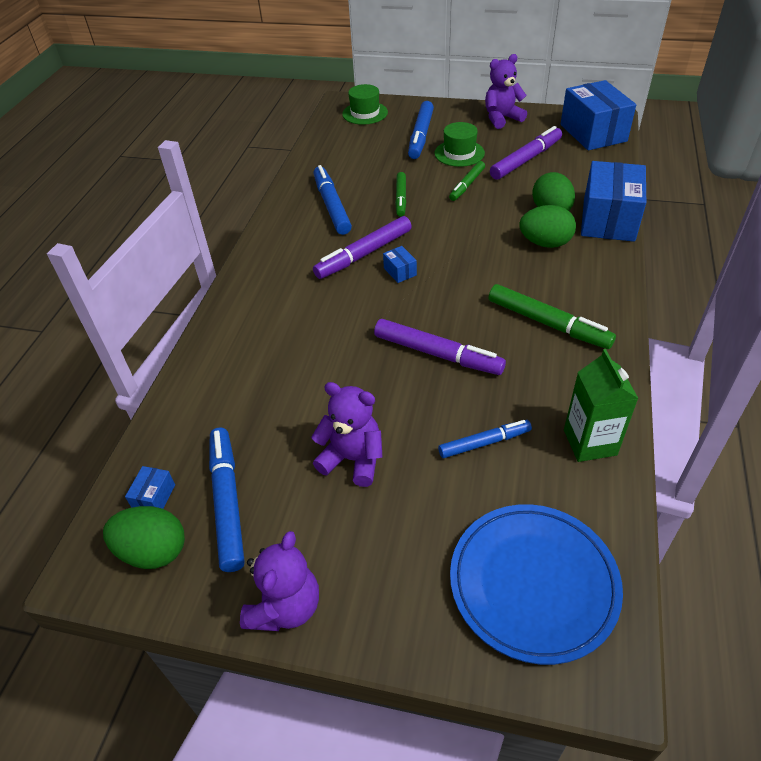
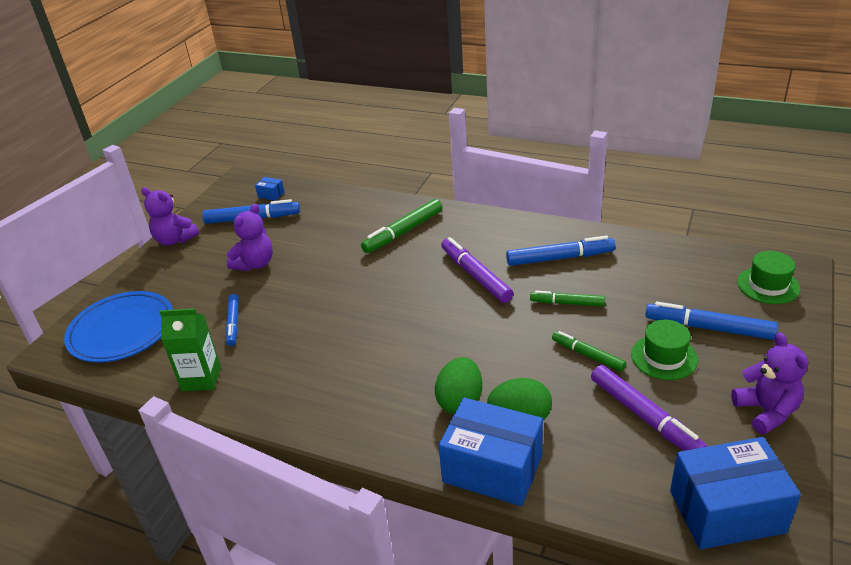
camera: 100 degrees right, 10 degrees down
green egg [103,506,185,569] -> none
purple marker [374,319,506,375] -> none
blue box [383,246,417,283] -> none
green marker [489,284,616,349] -> green marker moved to [361,199,443,253]

